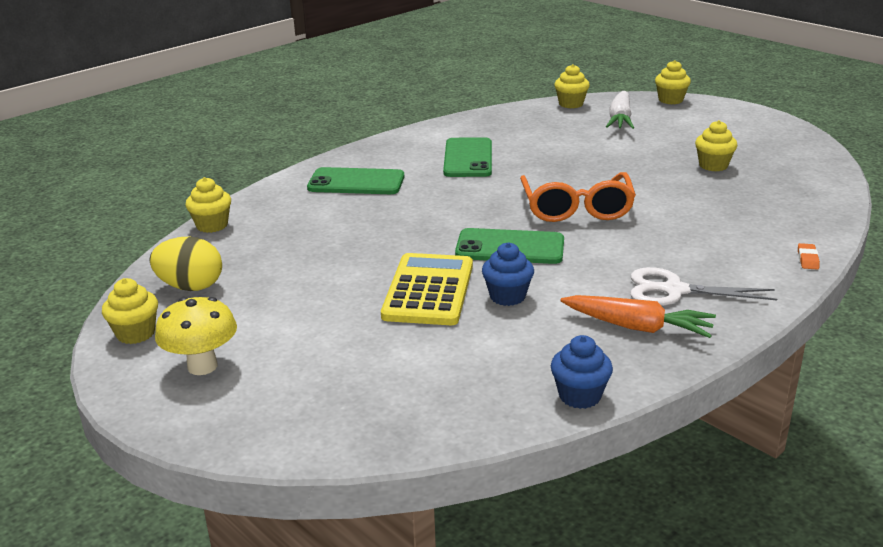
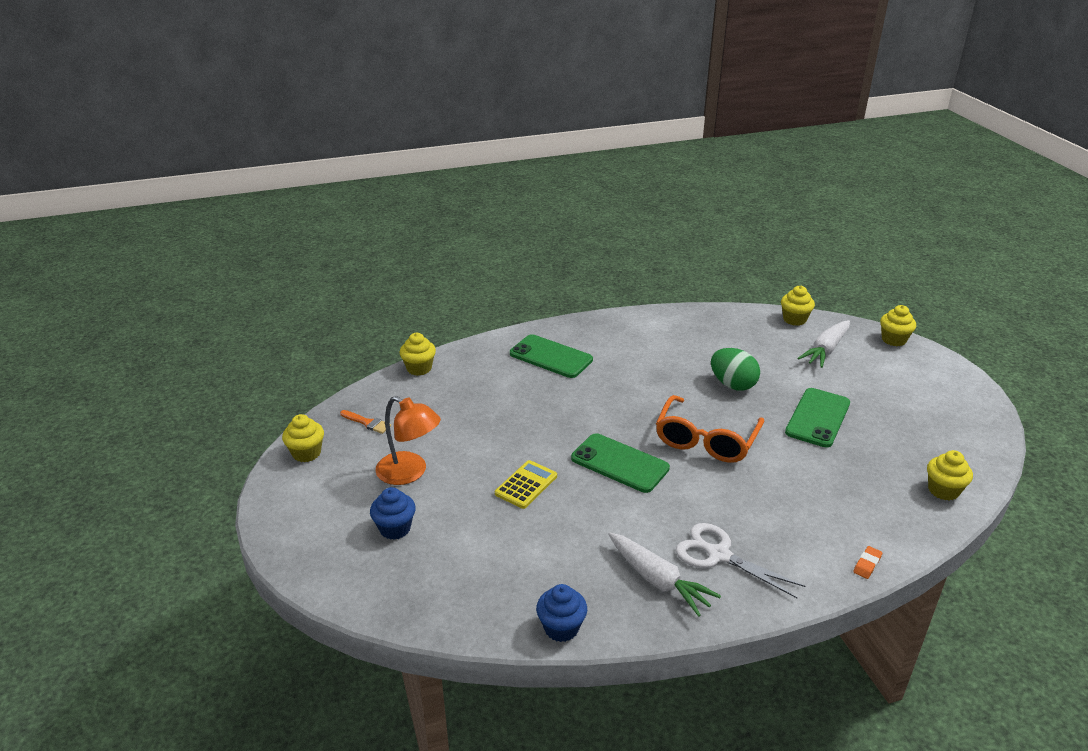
camera: 25 degrees right, 5 degrees up
yellow egg [150,237,222,291] -> orange brush [340,410,391,434]
yellow mushroom [155,297,237,375] -> none
yellow calculator [381,253,473,325] -> yellow calculator [495,460,557,509], size x0.60
green phone [443,137,492,177] -> green phone moved to [785,388,850,448]
blue cupcake [482,242,534,306] -> blue cupcake moved to [370,487,416,540]
orange carrot [560,295,716,338] -> white carrot [608,533,721,617]
yellow cupcake [695,120,738,171] -> yellow cupcake moved to [927,450,973,500]
none -> orange lamp [376,396,441,485]
none -> green egg [711,348,760,391]

